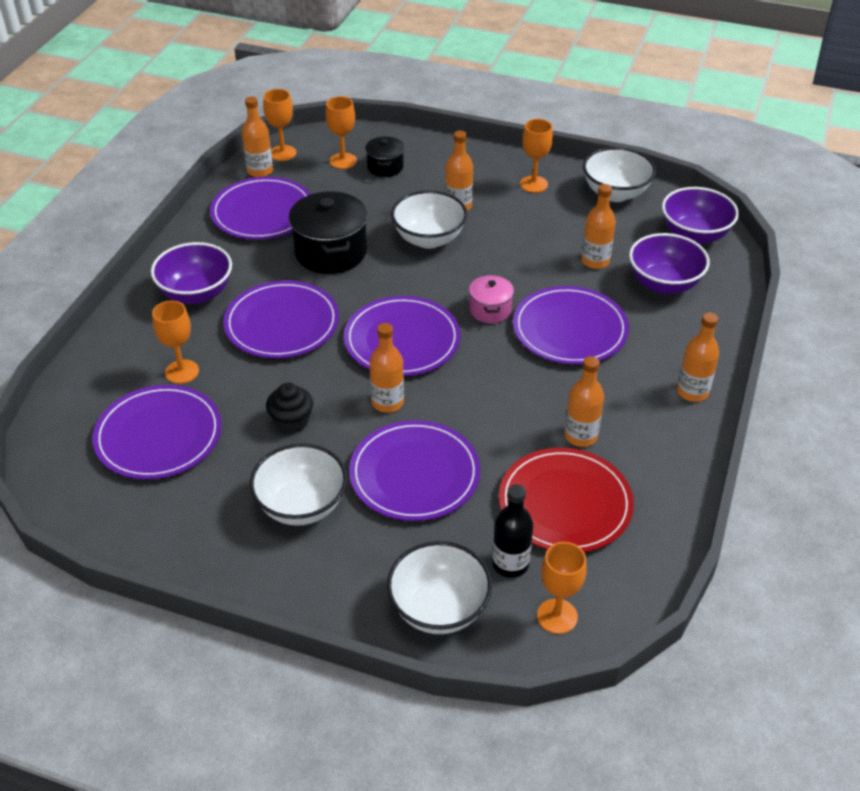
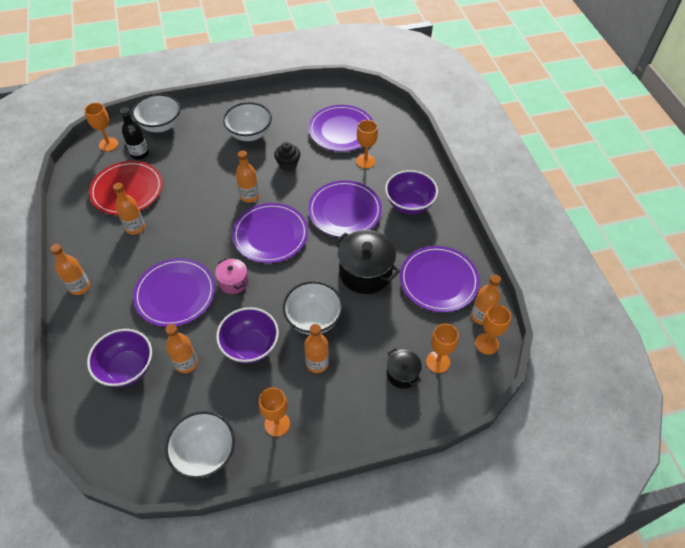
camera: 145 degrees right, 10 degrees up
purple plate [349,420,480,521] -> none
purple bowl [662,187,739,244] -> purple bowl moved to [216,307,279,364]

